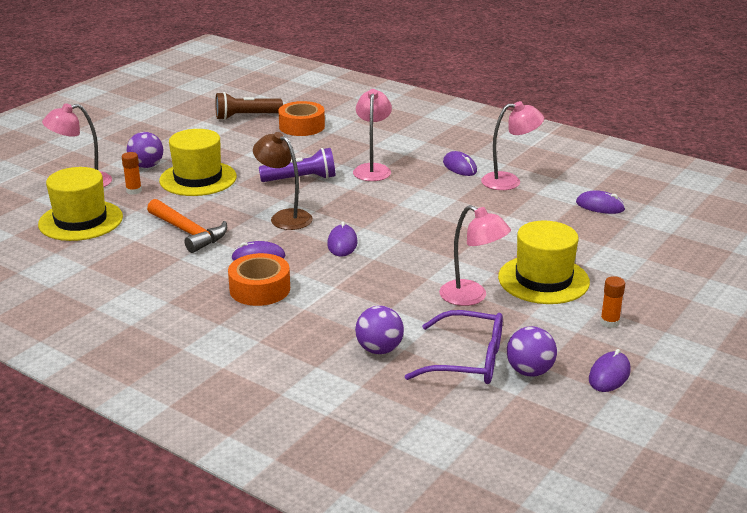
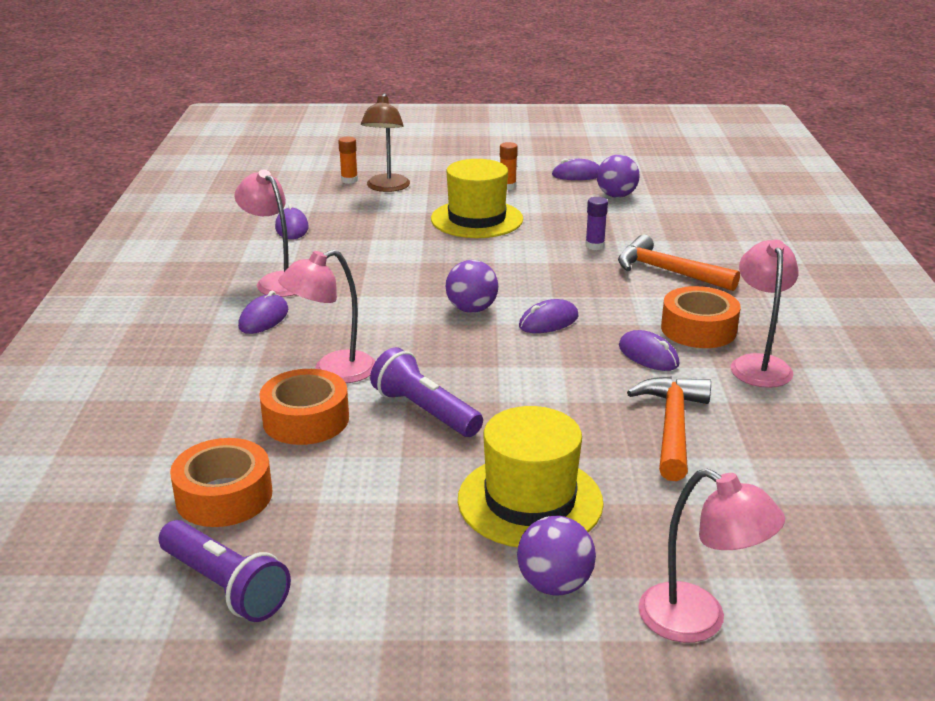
camera: 125 degrees left, 0 degrees up
yellow hat [38,167,123,241] -> none
orange glue stick [122,152,142,195] -> orange glue stick moved to [338,137,358,184]
brown flashlight [215,92,283,120] -> purple flashlight [159,520,291,622]
brown lamp [253,132,313,230] -> brown lamp moved to [361,93,410,192]
purple ball [355,306,404,354] -> purple ball moved to [446,260,498,313]
purple glasses [405,310,503,384] -> none
pink lamp [439,205,511,306] -> pink lamp moved to [731,239,799,388]
none -> orange tape [259,369,349,445]
none -> purple glue stick [585,197,608,250]
none -> orange hammer [618,235,740,291]

